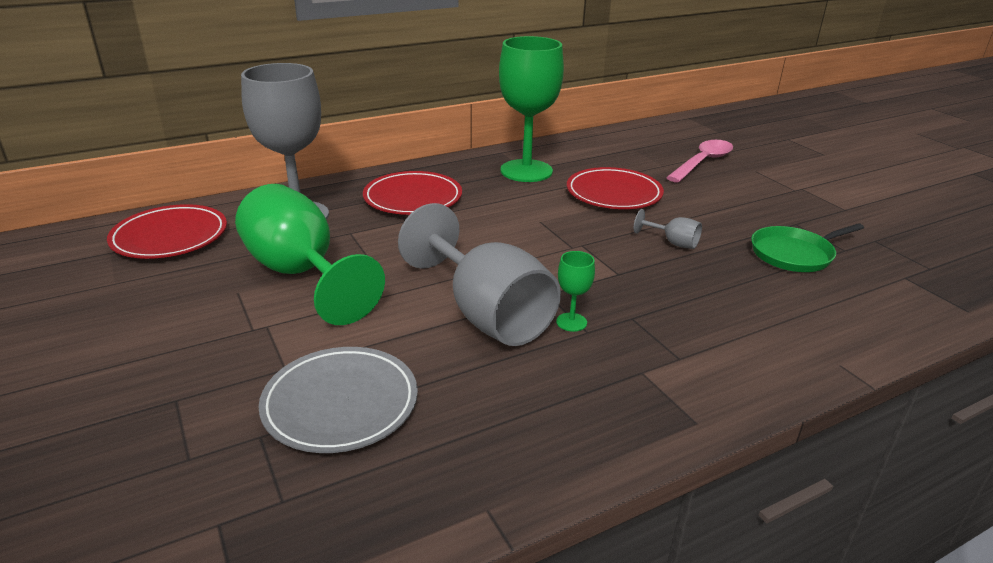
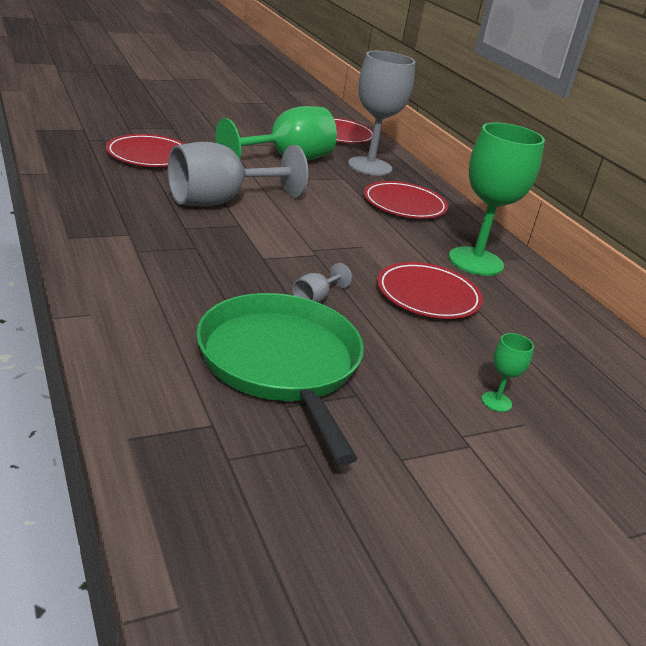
camera: 90 degrees right, 0 degrees up
grey plate [259,347,418,453] -> red plate [106,134,185,167]
green goblet [556,251,595,332] -> green goblet moved to [482,333,534,412]
pink spoon [666,140,733,183] -> none
green pan [751,223,864,272] -> green pan [196,293,364,465], size x1.80

